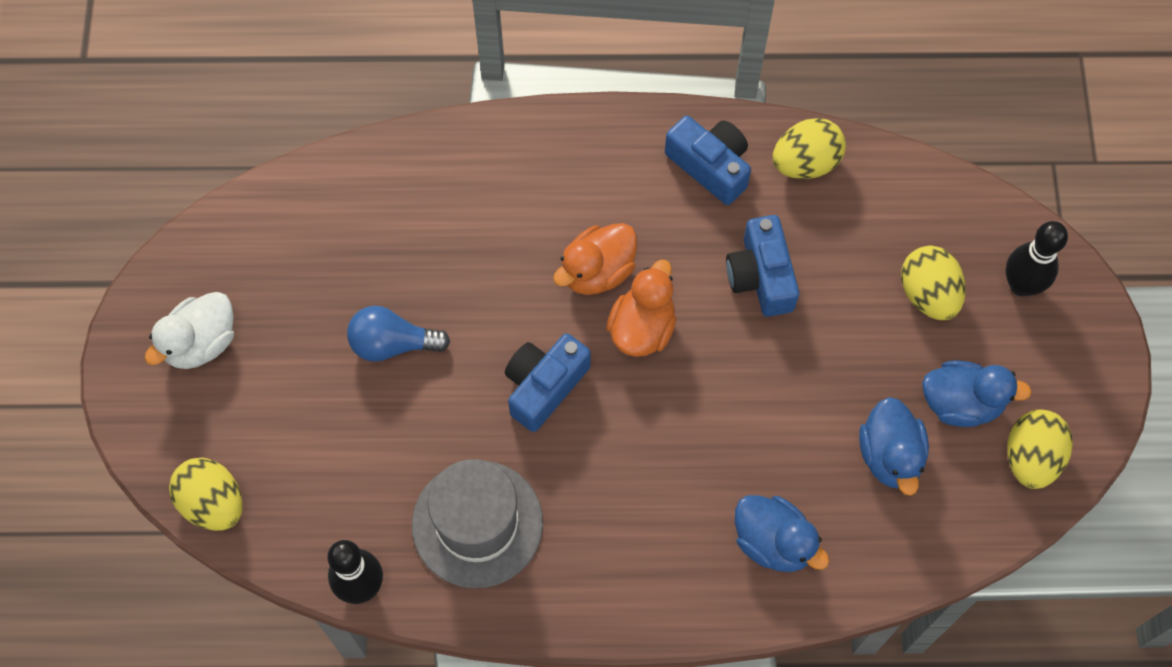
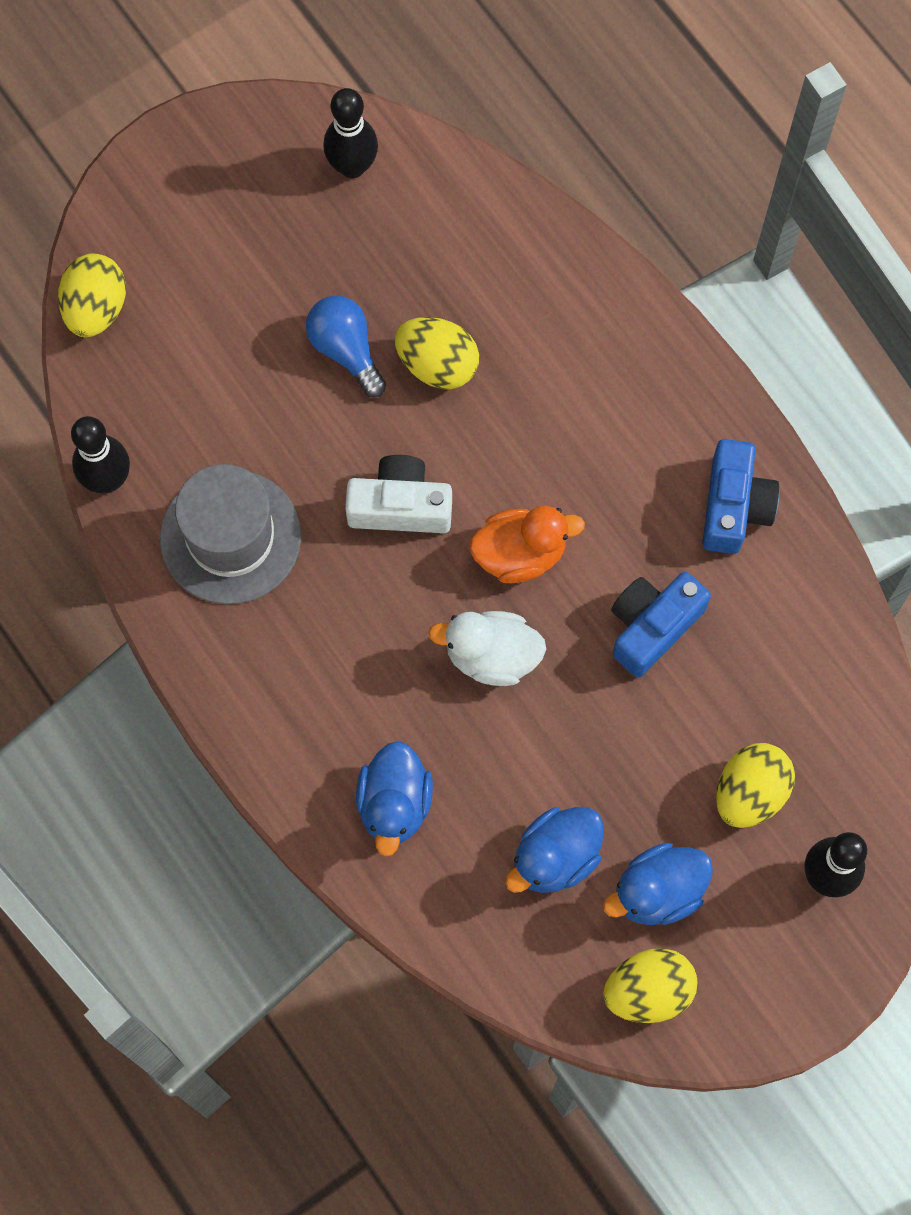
camera: 55 degrees right, 5 degrees up
white duck [145,292,234,369] -> white duck moved to [428,611,546,686]
blue camera [505,333,591,432] -> white camera [345,455,452,533]
orange duck [553,223,637,295] -> none
yellow egg [773,118,846,179] -> yellow egg moved to [395,317,479,389]
blue duck [922,360,1032,427] -> blue duck turned 90 degrees clockwise [603,843,713,925]
none -> black bowling pin [323,88,378,178]

